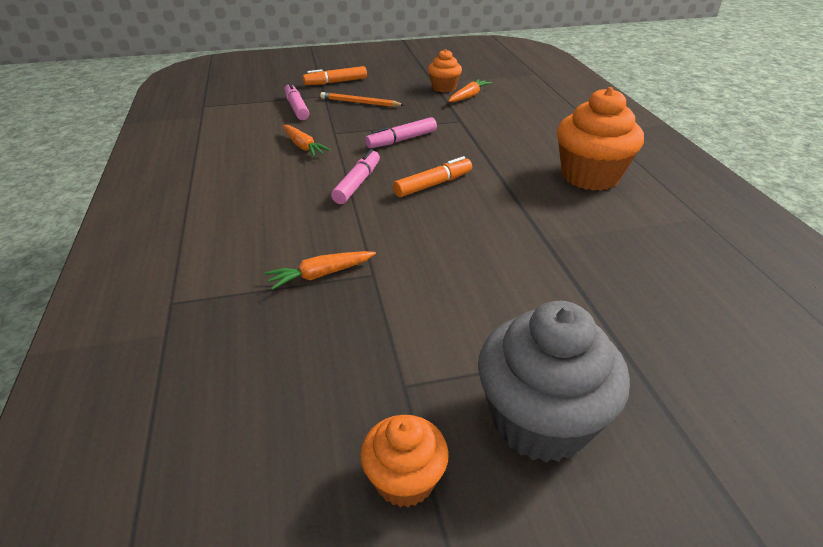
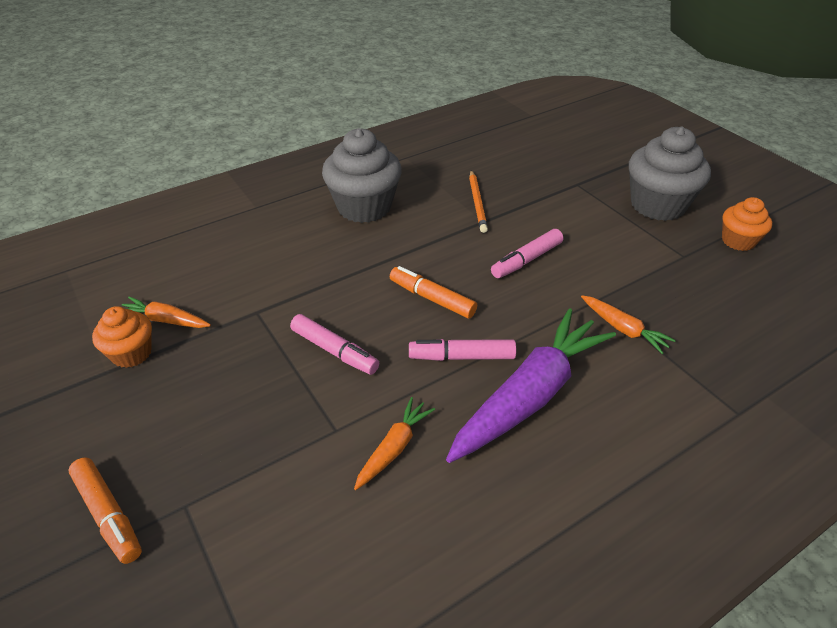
camera: 110 degrees left, 5 degrees up
pink marker [284,82,309,120] -> pink marker moved to [491,229,563,278]
orange pencil [320,92,404,107] -> orange pencil moved to [469,170,488,233]
orange cupcake [557,87,644,191] -> grey cupcake [322,128,402,223]
none -> purple carrot [446,308,616,463]

